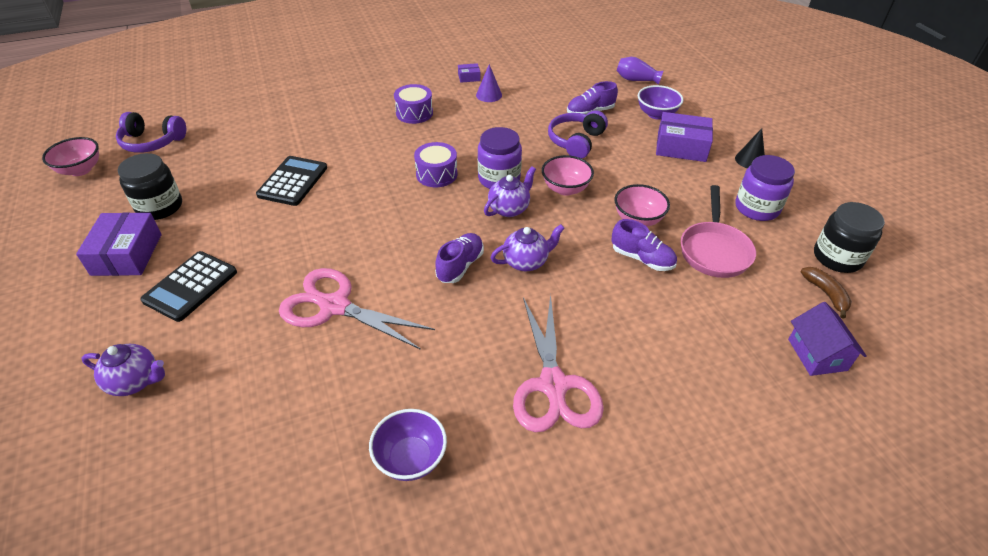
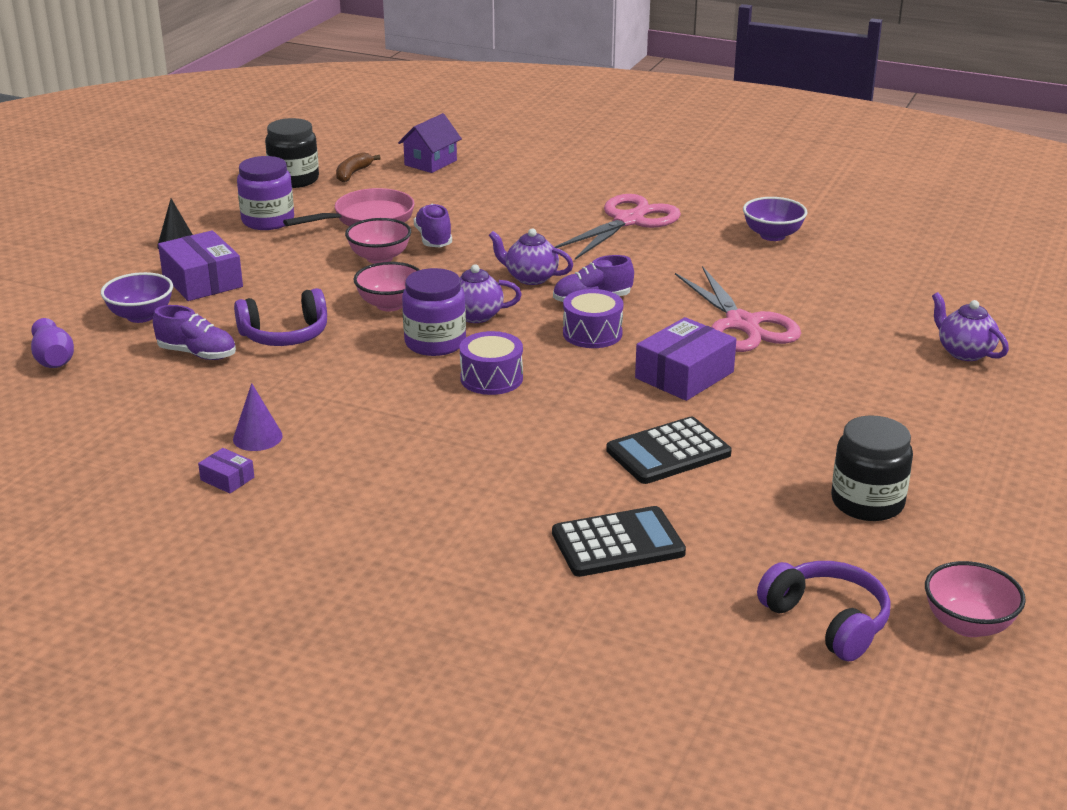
camera: 135 degrees left, 15 degrees down
purple box [76,212,162,276] -> purple box moved to [635,317,736,401]
black calculator [140,251,237,322] -> black calculator moved to [552,506,686,577]
purple drum [394,84,433,124] -> purple drum moved to [563,289,623,348]

